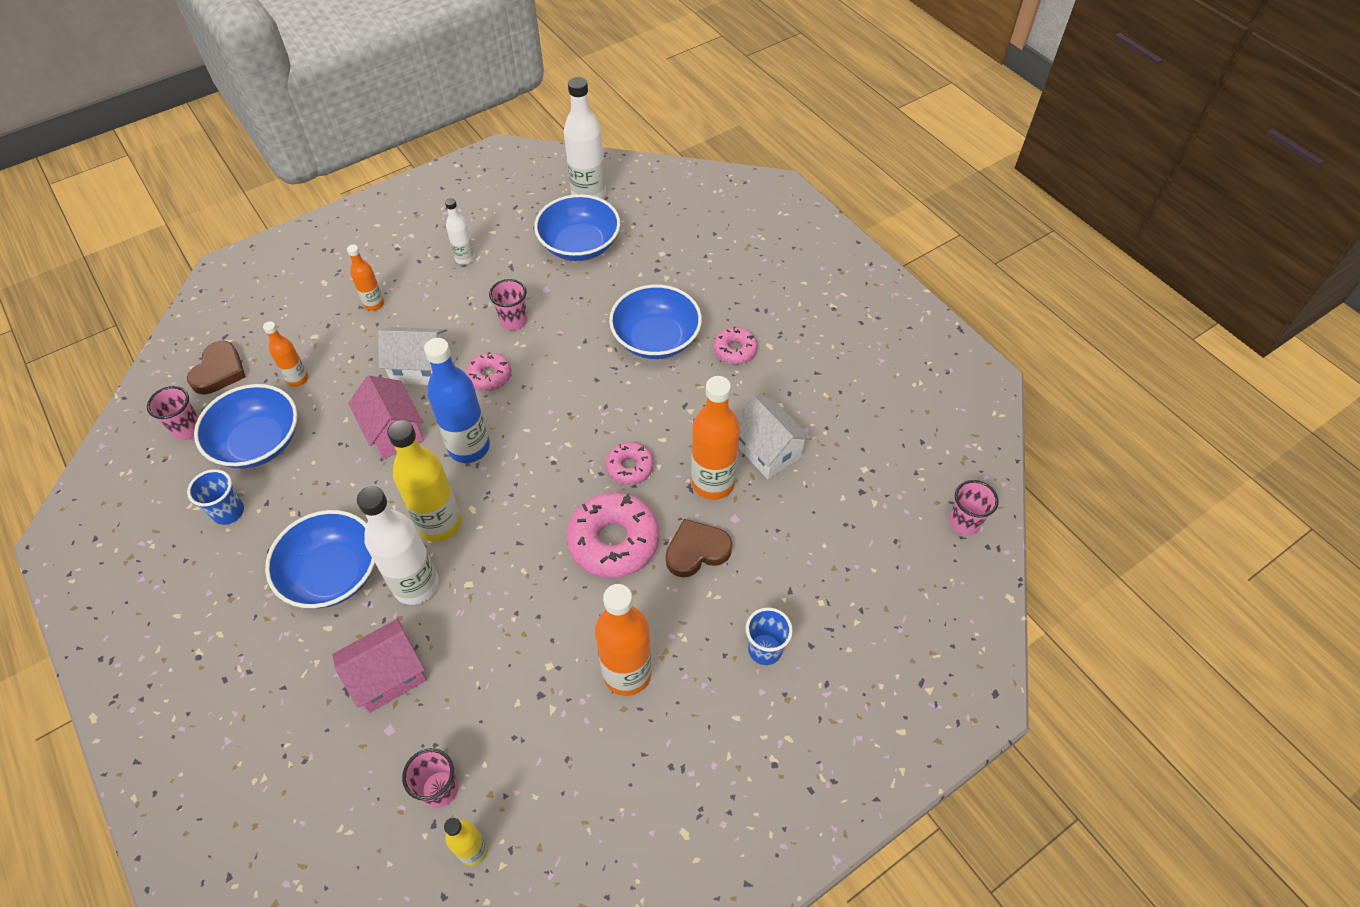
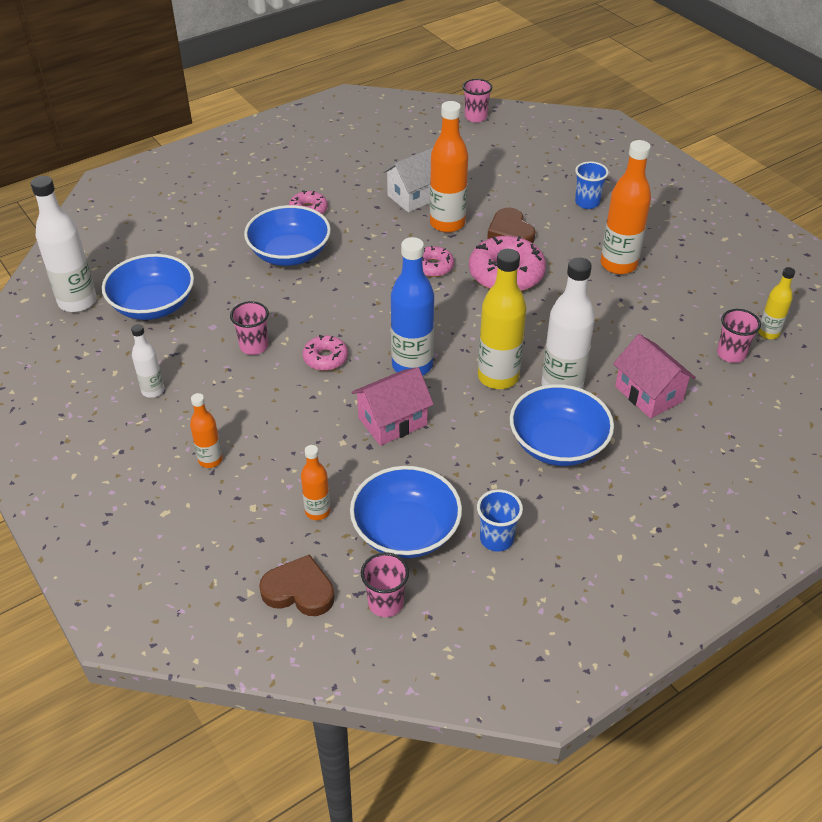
camera: 90 degrees left, 10 degrees down
white house [378,327,447,385] -> none

